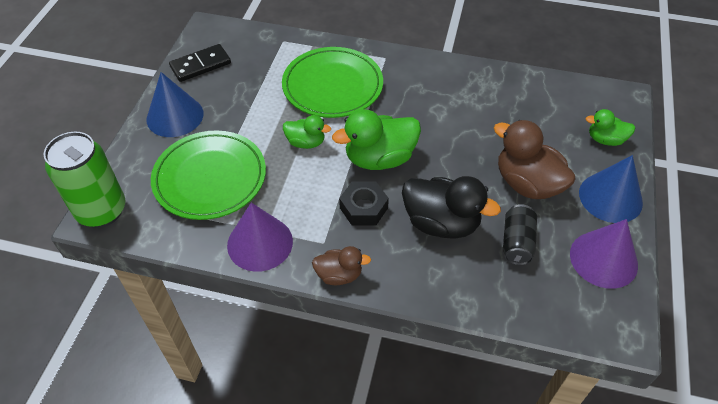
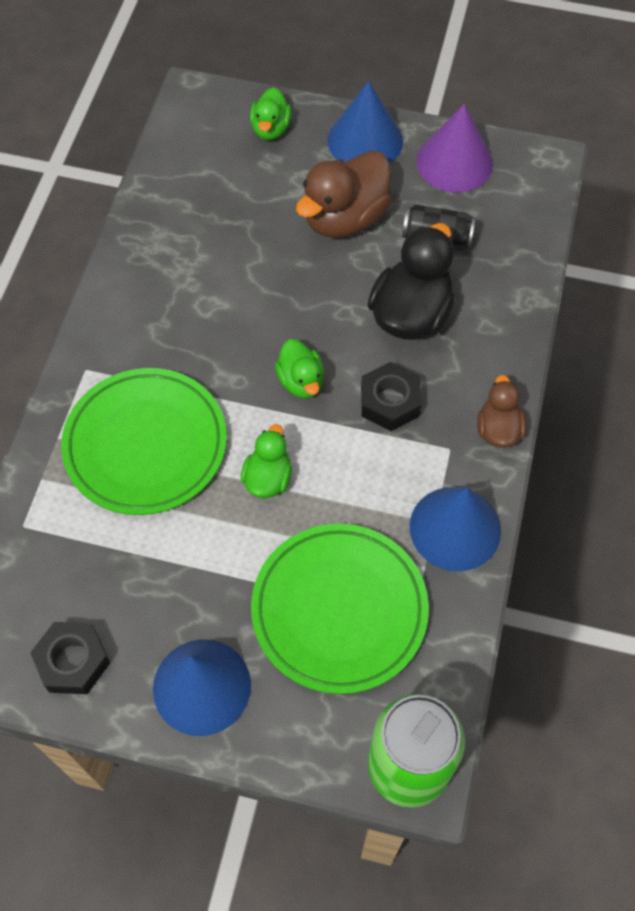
camera: 90 degrees left, 10 degrees up
black domino [169,44,231,82] -> black nut [30,622,110,694]
purple cone [227,203,293,272] -> blue cone [410,487,501,571]
green duck [332,109,421,170] -> green duck [275,339,324,399], size x0.56

